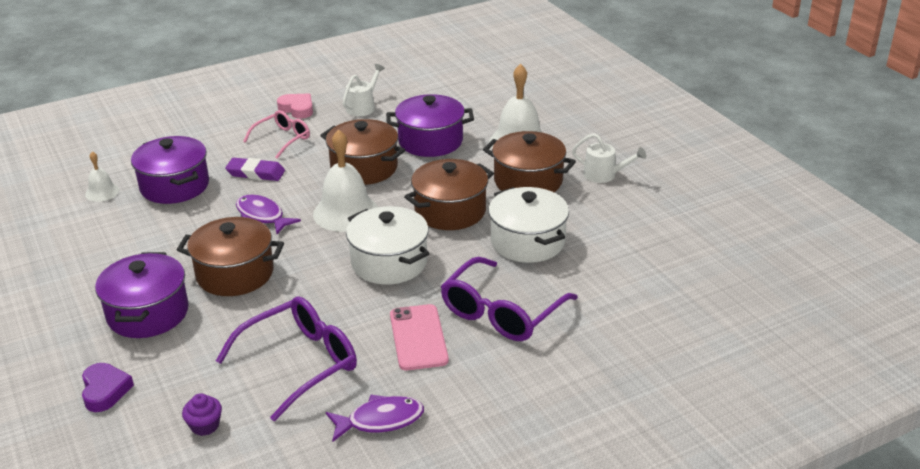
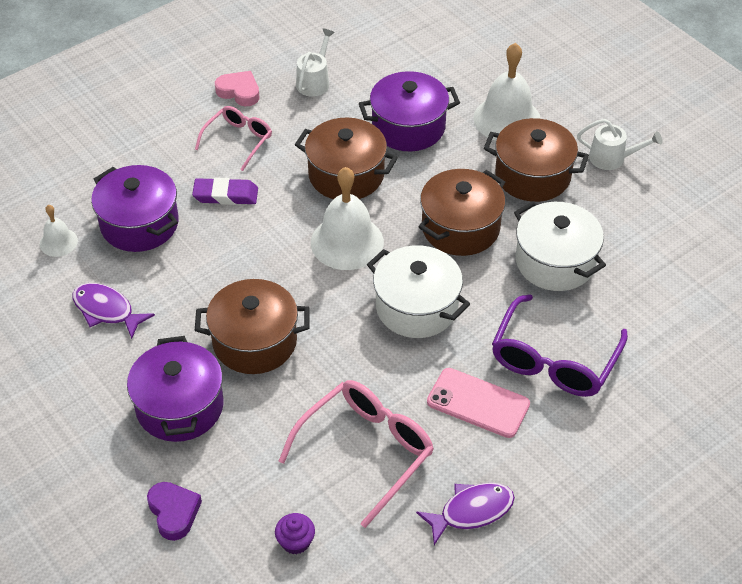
camera: 10 degrees left, 15 degrees up
purple glasses [216,296,357,421] -> pink glasses [279,380,434,528]
purple fish [236,195,301,234] -> purple fish moved to [72,283,155,339]
pink phone [390,304,449,371] -> pink phone turned 45 degrees counterclockwise [427,368,530,438]

